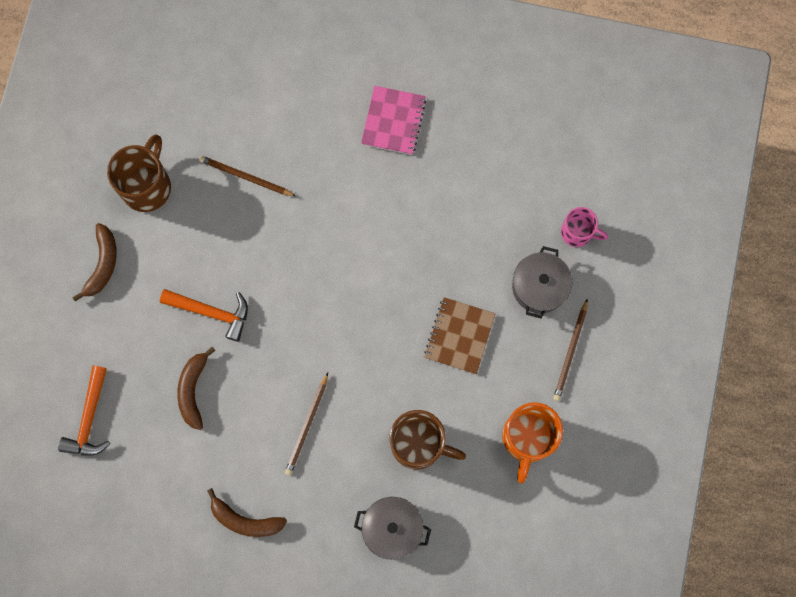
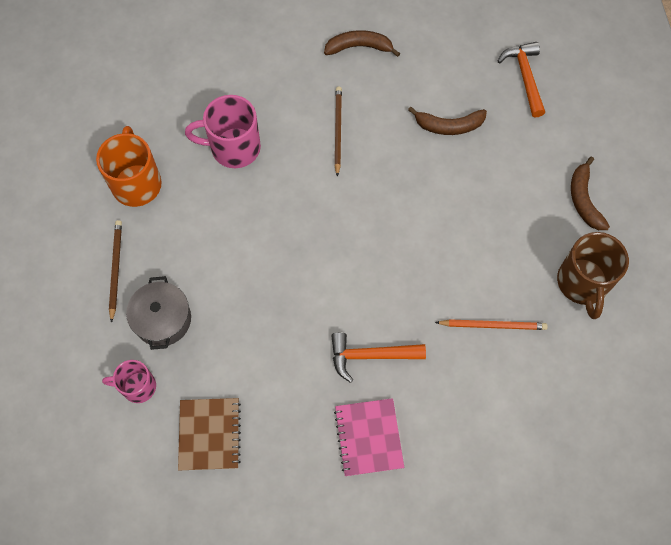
camera: 160 degrees right, 10 degrees down
orange hammer [160,289,248,342] -> orange hammer moved to [331,332,426,383]
brown banana [177,347,216,430] -> brown banana turned 105 degrees clockwise [408,107,487,135]
brown pencil [199,156,296,196] -> orange pencil [435,319,548,330]
grey pot [354,497,431,560] -> none
brown mug [390,410,466,469] -> pink mug [185,95,261,168]
brown notebook [424,297,496,374] -> brown notebook moved to [178,398,241,471]

